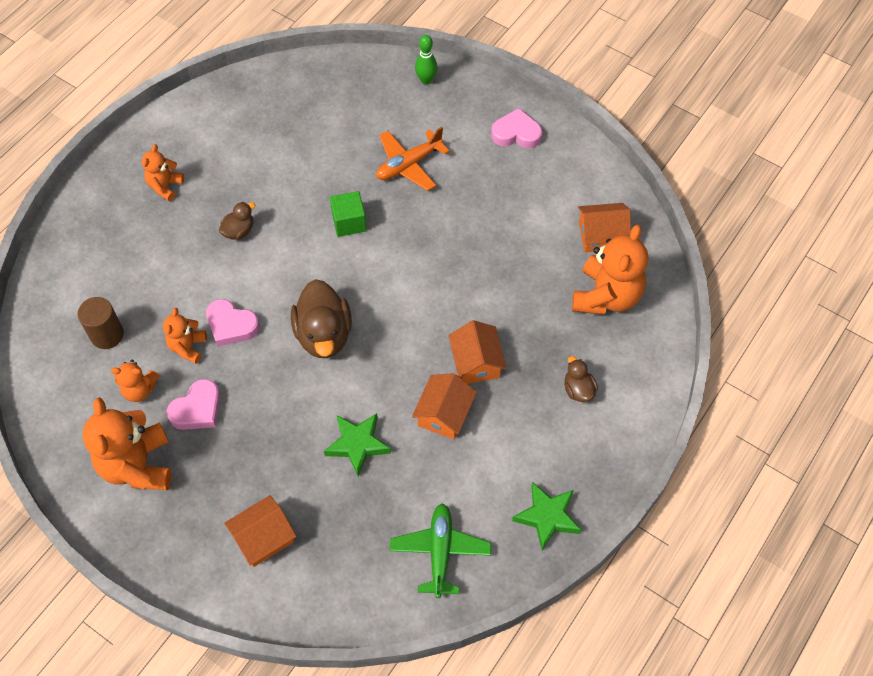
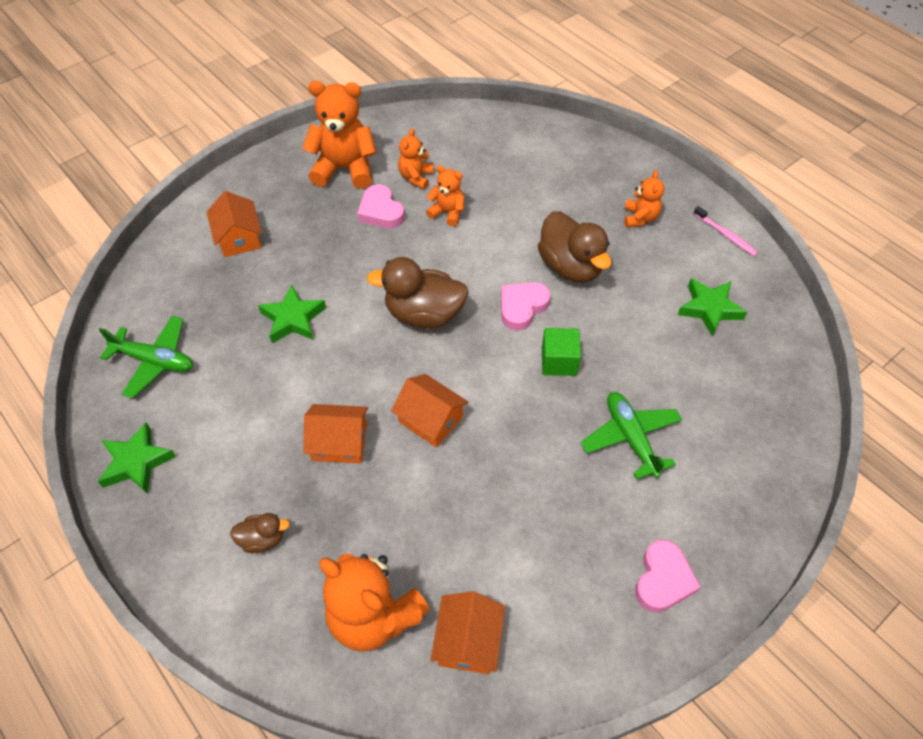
camera: 105 degrees right, 5 degrees down
brown cylinder [78,297,124,349] -> none
orange teddy bear [142,144,184,201] -> orange teddy bear turned 60 degrees clockwise [624,170,664,227]
pink heart [206,299,260,347] -> pink heart moved to [501,282,551,331]
brown duck [219,202,255,240] -> brown duck [538,211,611,282], size x1.96
orange plane [376,127,450,191] -> green plane [581,392,682,479]
orange house [412,373,477,440] -> orange house moved to [391,374,468,447]
green bowling pin [415,35,438,85] -> none
none -> green star [678,278,747,336]
none -> pink toothbrush [693,206,758,256]

